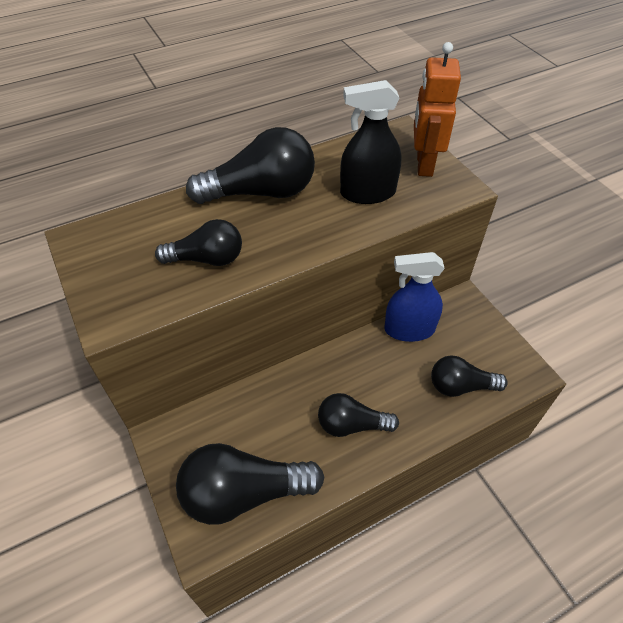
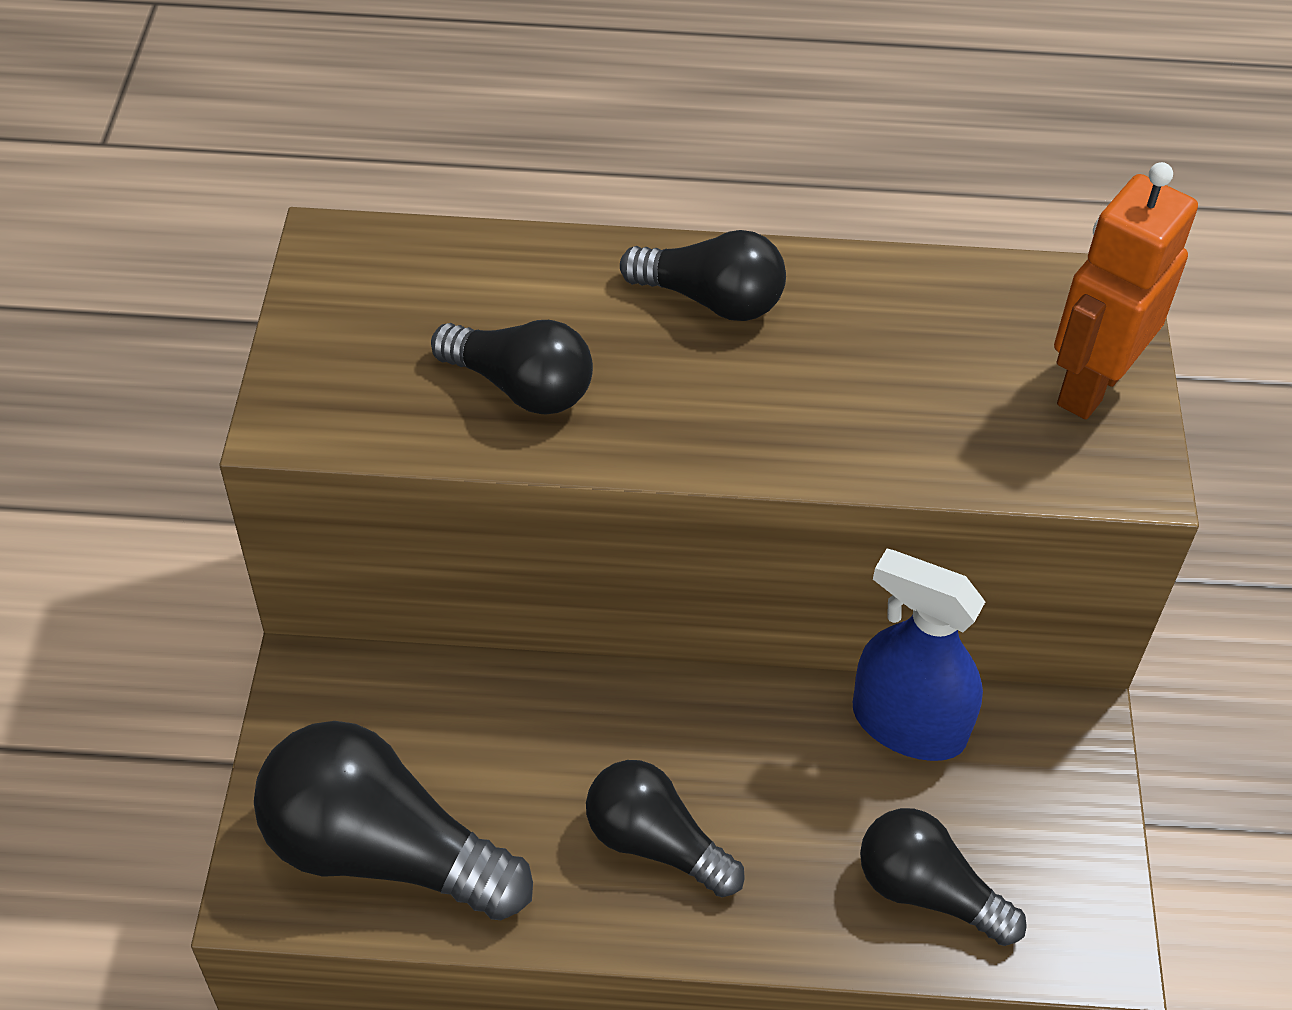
camera: 30 degrees right, 0 degrees up
black light bulb [186,127,315,204] -> black light bulb [620,230,786,321], size x0.62
black spray bottle [340,80,401,204] -> none

